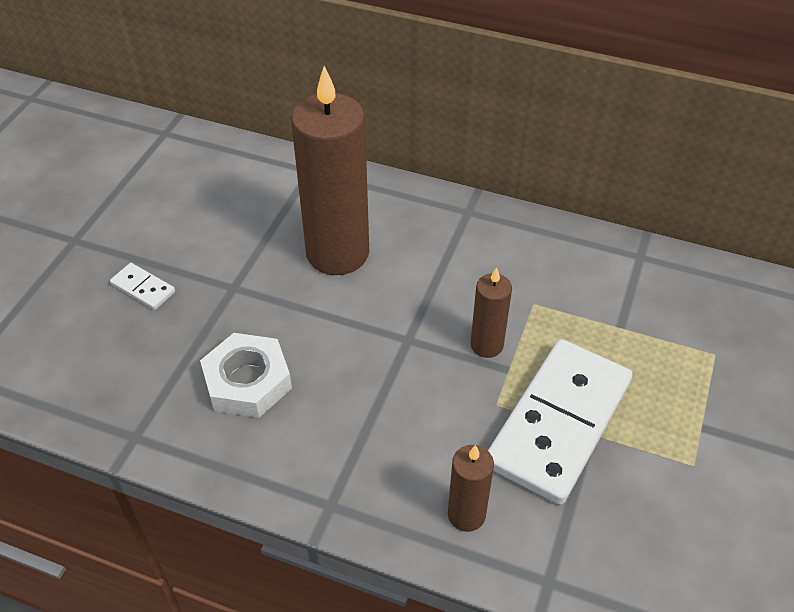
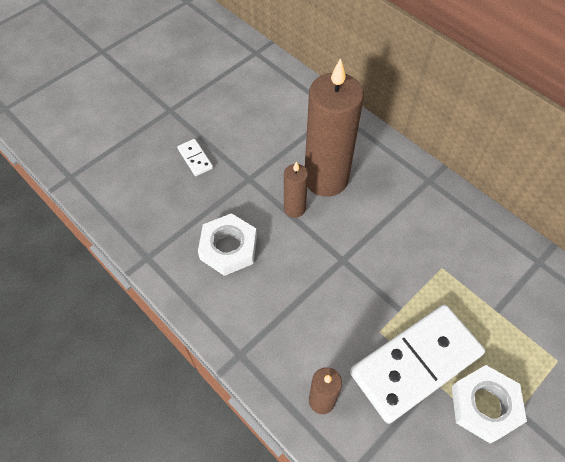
camera: 25 degrees right, 10 degrees up
brown candle [471,267,512,358] -> brown candle moved to [284,162,308,218]
none -> white nut [452,365,527,444]

